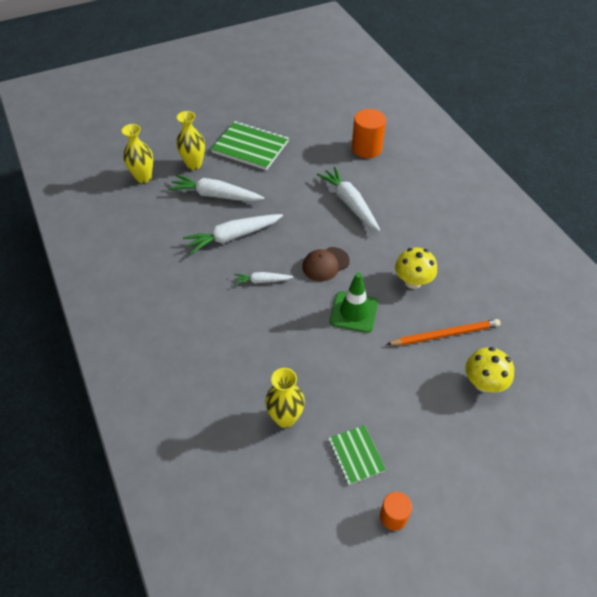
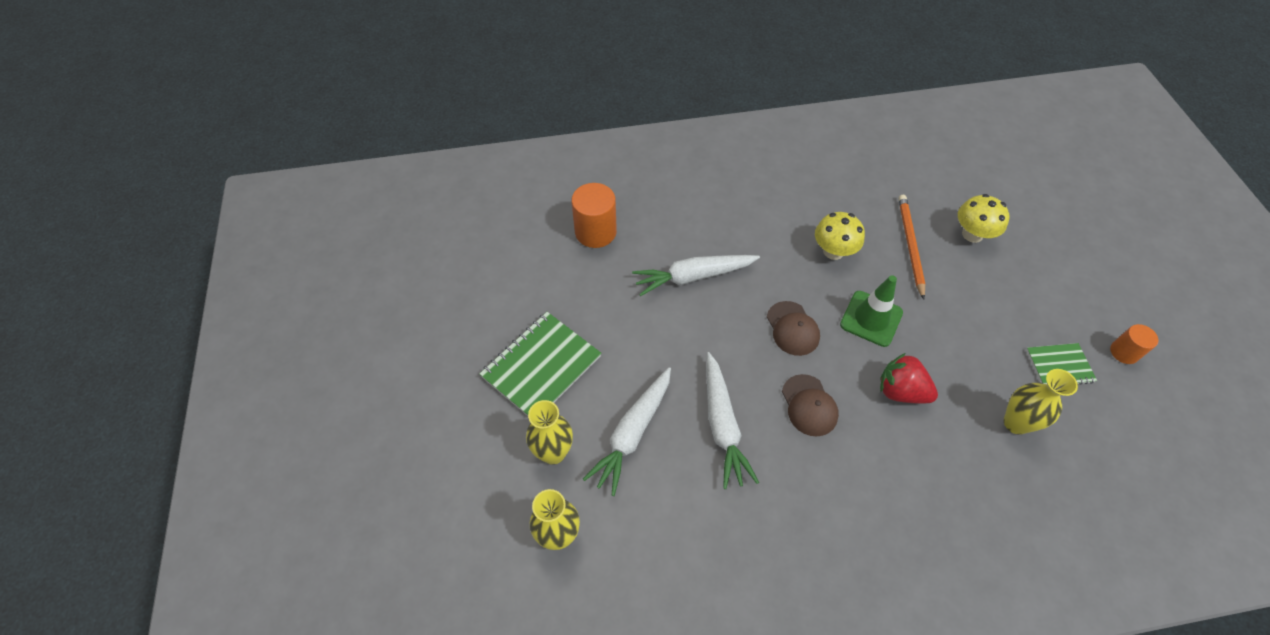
camera: 75 degrees left, 5 degrees up
white carrot [234,272,293,285] -> brown cap [782,374,839,436]
none -> red strawberry [880,353,938,404]

